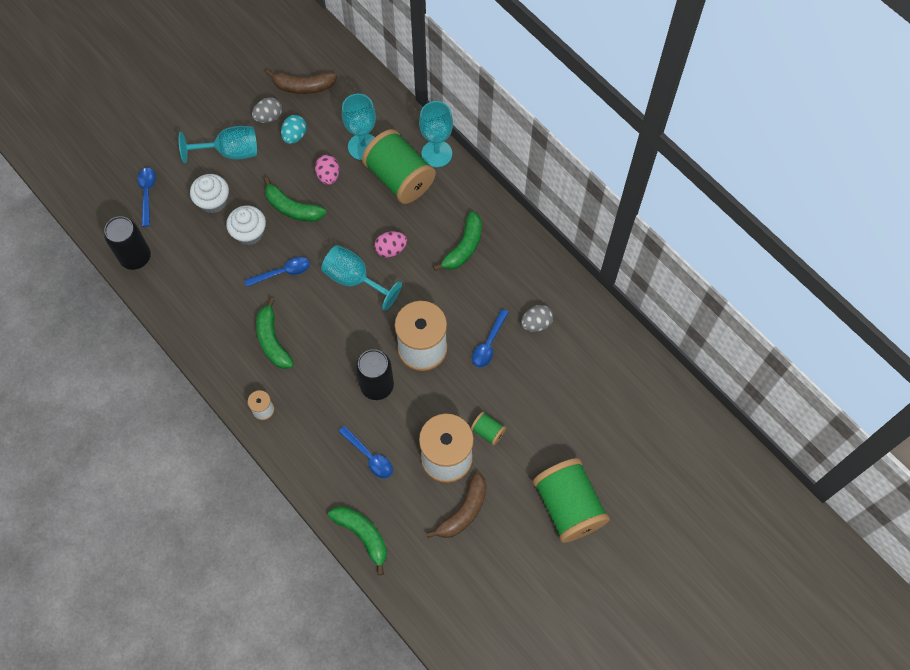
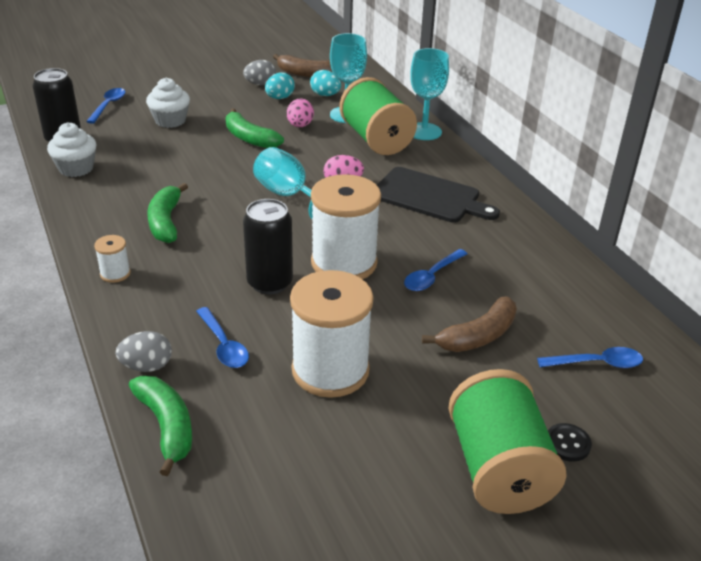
camera: 15 degrees right, 30 degrees down
turquoise goblet [179,126,257,163] -> none
white cupcake [226,206,266,245] -> white cupcake moved to [47,123,96,177]
blue spoon [245,257,310,287] -> blue spoon moved to [537,347,643,368]
brown banana [426,472,487,538] -> brown banana moved to [422,297,517,352]
green banana [433,211,482,271] -> black cutting board [377,167,500,223]
green spool [471,412,506,446] -> none
grey egg [521,305,553,332] -> grey egg moved to [115,331,172,372]
none -> turquoise egg [310,70,341,96]
none -> black button [548,423,592,462]

